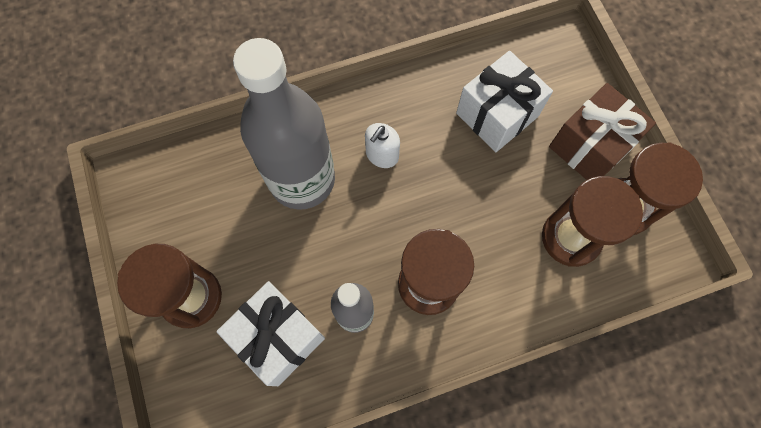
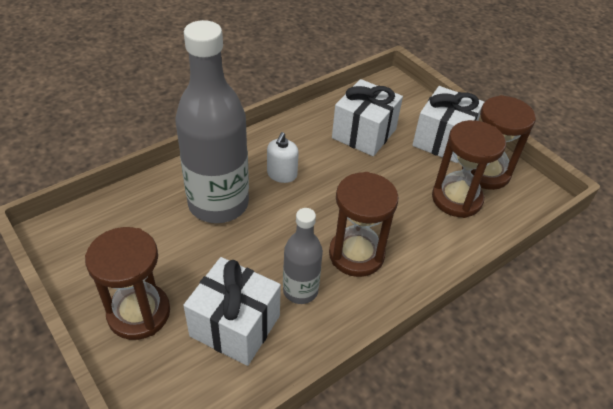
camera: 20 degrees left, 25 degrees down
brown gift [549,83,656,180] -> white gift [412,86,484,163]

